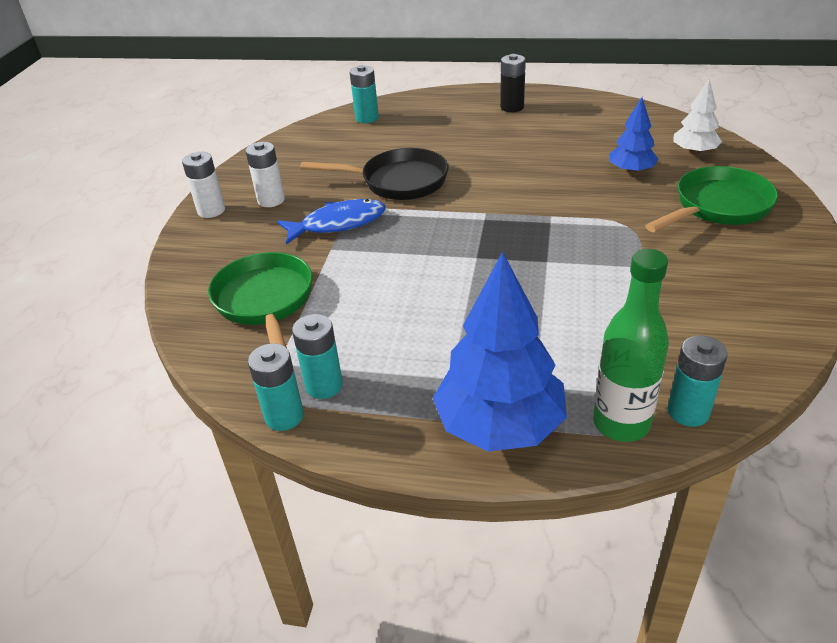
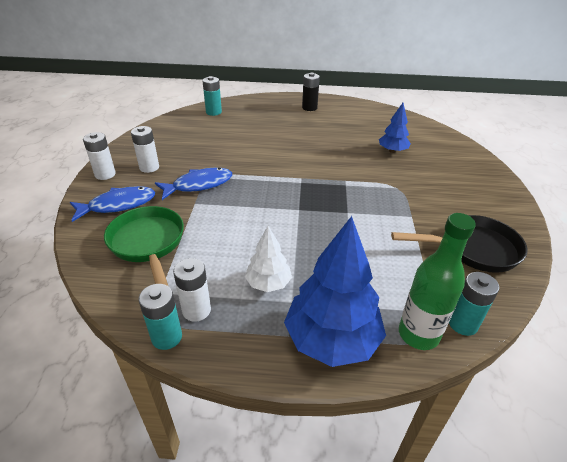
camera: 10 degrees left, 0 degrees up
turquoise battery [292,314,343,399] -> white battery [173,258,211,322]
black pan [300,148,449,200] -> black pan moved to [391,215,527,273]
green pan [645,166,778,232] -> none
white tree [673,79,722,155] -> white tree moved to [245,226,292,292]
none -> blue fish [70,186,155,222]

